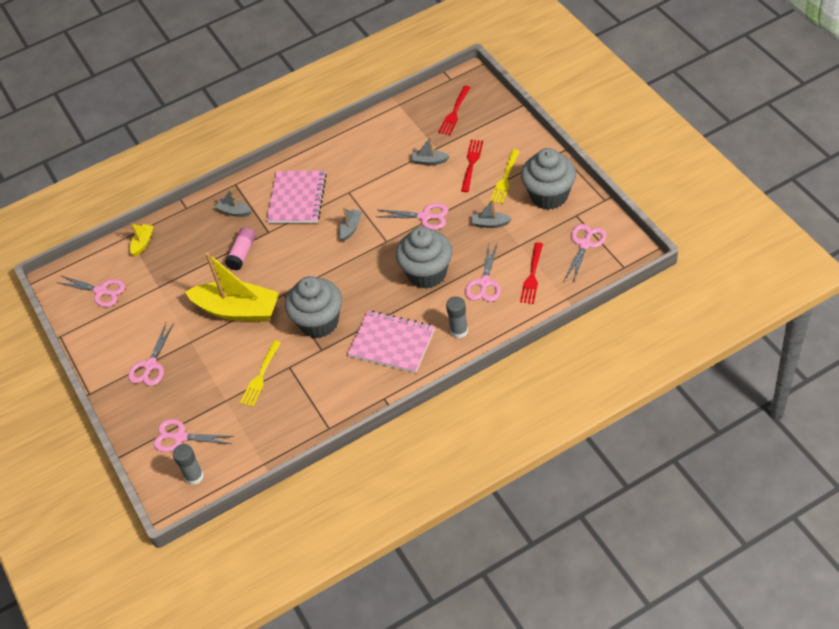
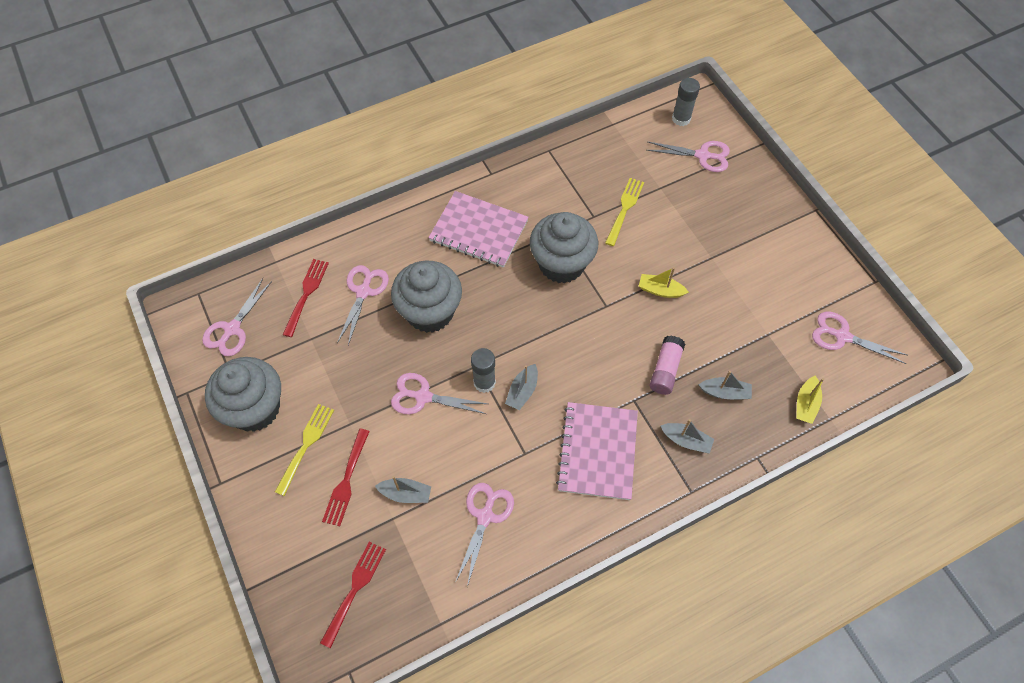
camera: 175 degrees right, 10 degrees up
pink scissors [128,323,174,386] -> pink scissors moved to [455,483,514,587]
yellow boat [185,252,280,322] -> yellow boat [639,267,689,298], size x0.43
grey glue stick [446,296,468,338] -> grey glue stick moved to [471,348,496,393]
grey boat [471,199,512,228] -> grey boat moved to [699,371,752,399]

